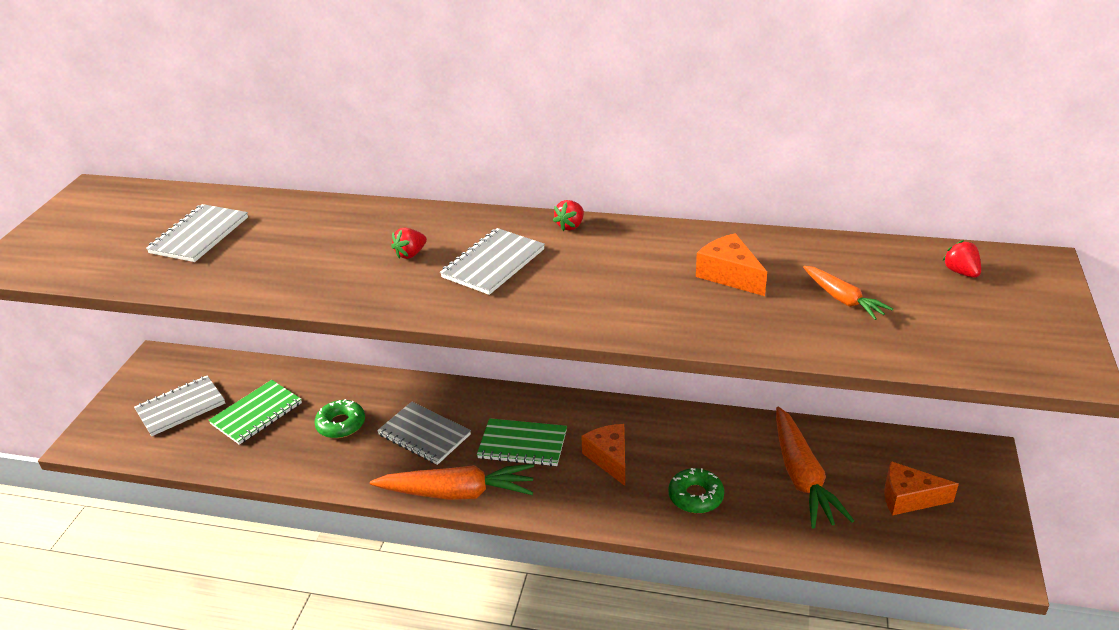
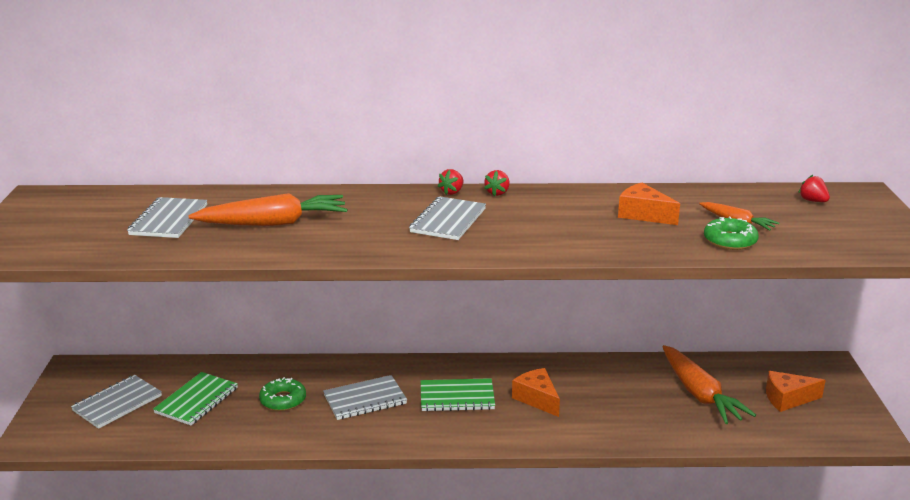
camera: 15 degrees left, 10 degrees down
orange carrot [370,464,534,500] -> orange carrot moved to [188,193,347,226]
grey notebook [377,402,471,465] -> grey notebook turned 45 degrees counterclockwise [323,375,407,420]
red strawberry [391,227,427,259] -> red strawberry moved to [438,169,463,195]
green donut [668,468,724,513] -> green donut moved to [704,216,759,250]

